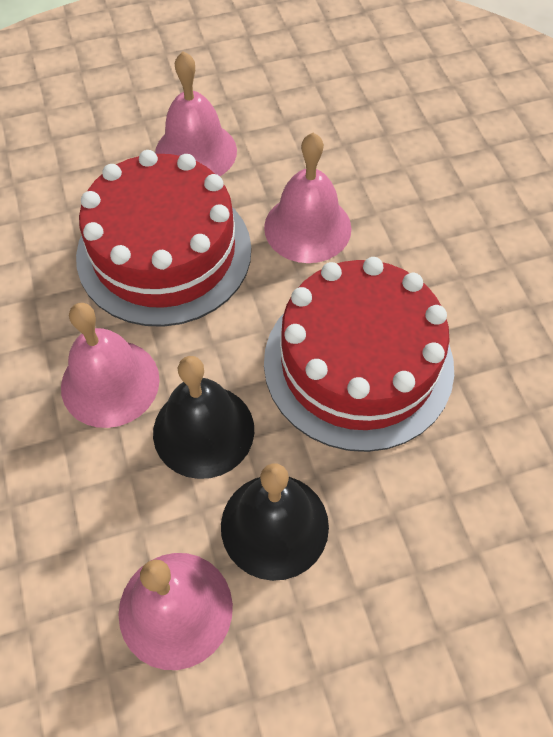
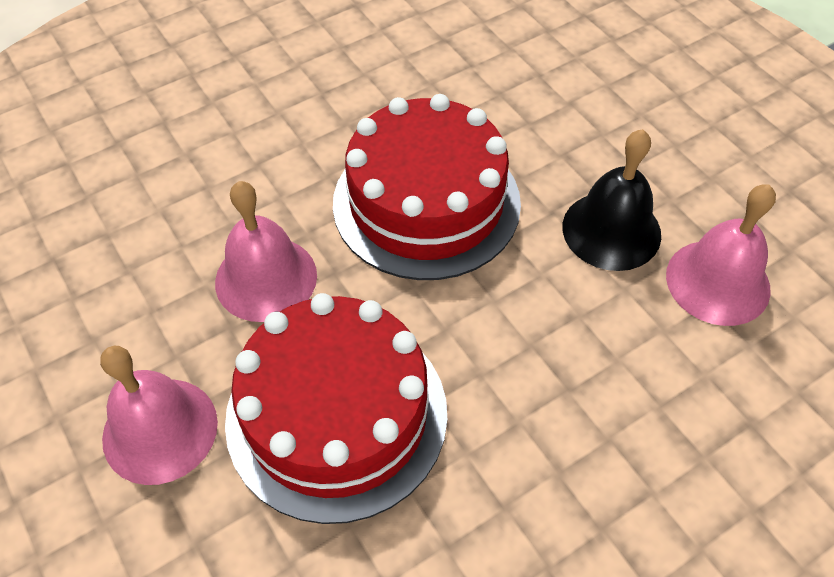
camera: 105 degrees left, 5 degrees down
pink bell [61,303,160,428] -> none
black bell [153,356,254,479] -> none

